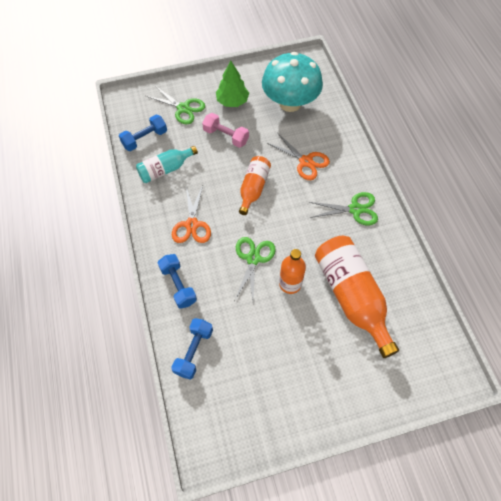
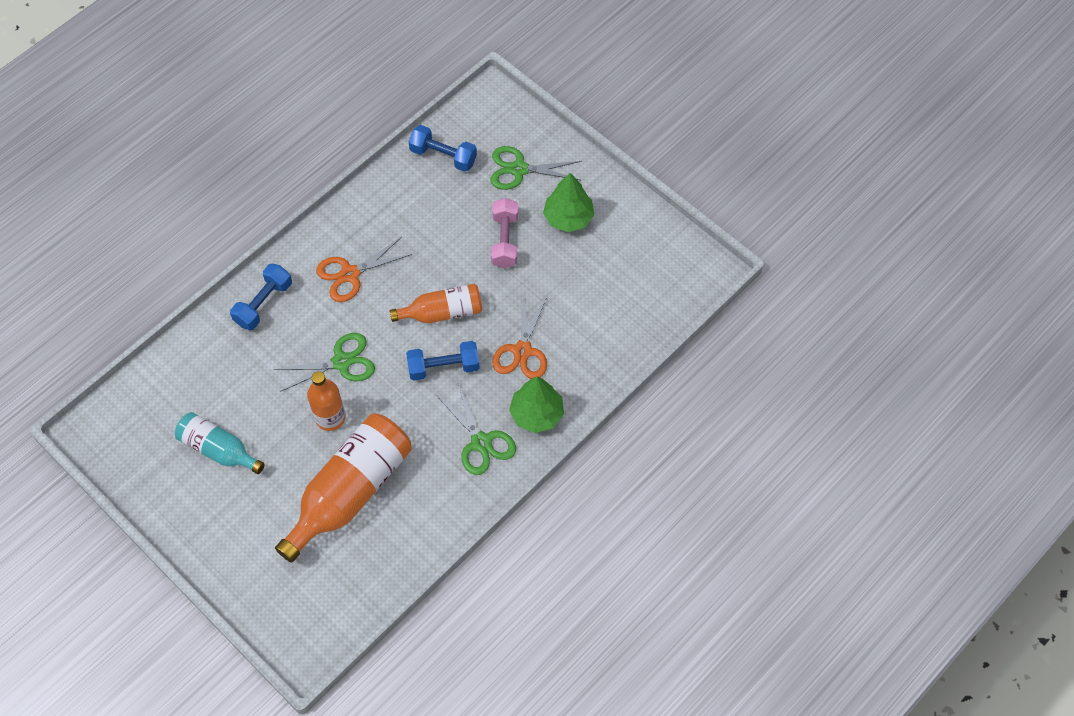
camera: 60 degrees right, 0 degrees up
turquoise bottle [136,146,198,183] -> turquoise bottle moved to [175,412,265,474]
green scissors [146,86,205,124] -> green scissors turned 90 degrees clockwise [491,146,582,190]
blue dumbbell [171,318,213,380] -> blue dumbbell moved to [406,341,480,381]
turquoise mushroom [262,52,323,112] -> none
none -> green tree [509,376,564,433]

